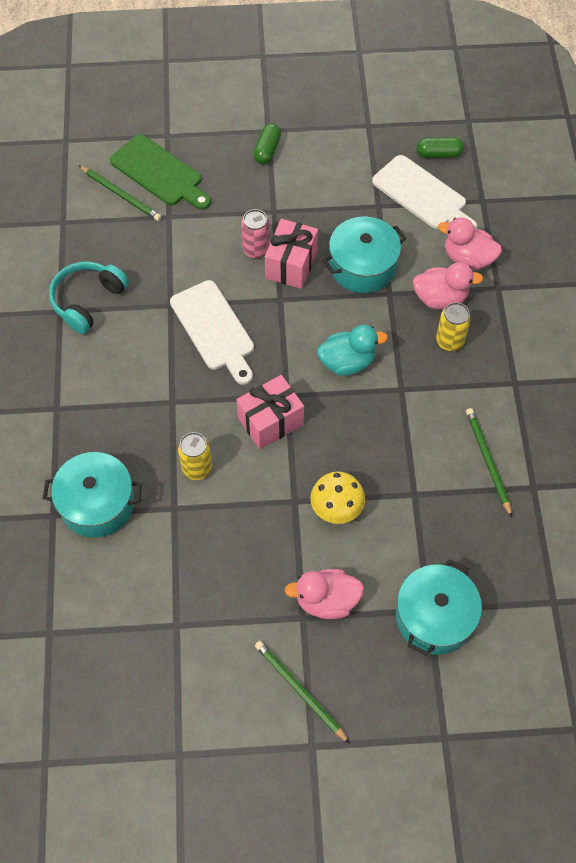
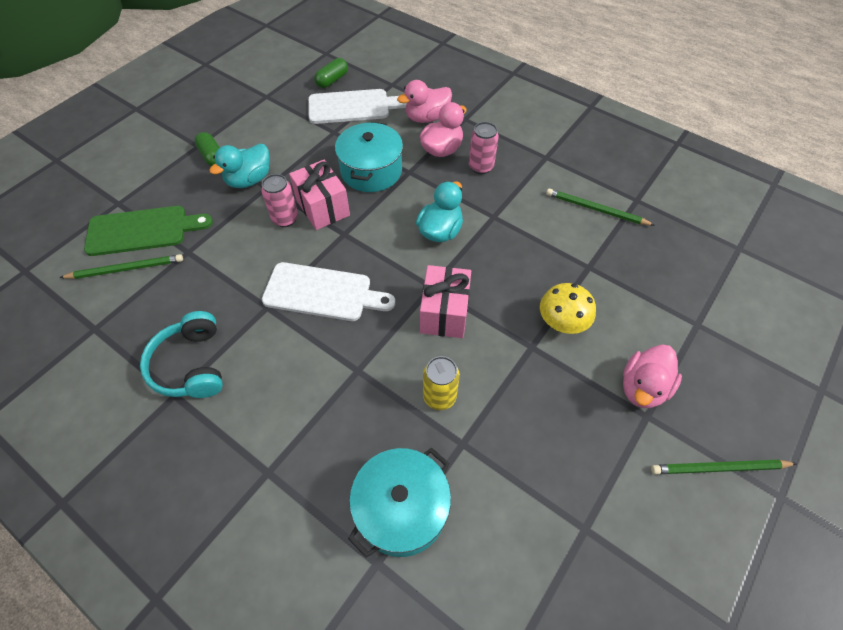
camera: 50 degrees left, 5 degrees down
turquoise pot [396,559,482,656] -> none
yellow can [436,302,471,351] -> pink can [469,122,499,174]
none -> turquoise duck [209,144,270,188]

